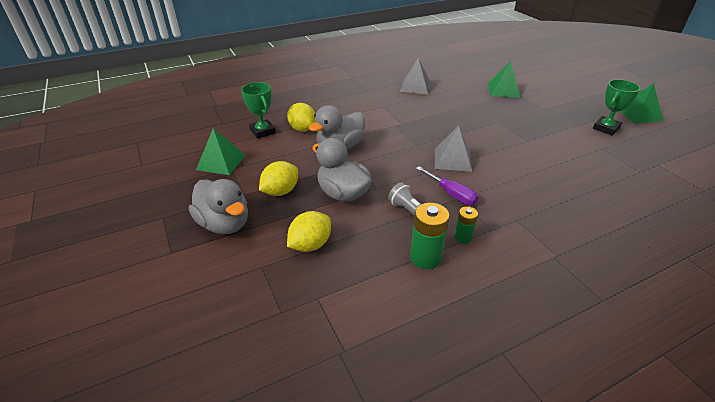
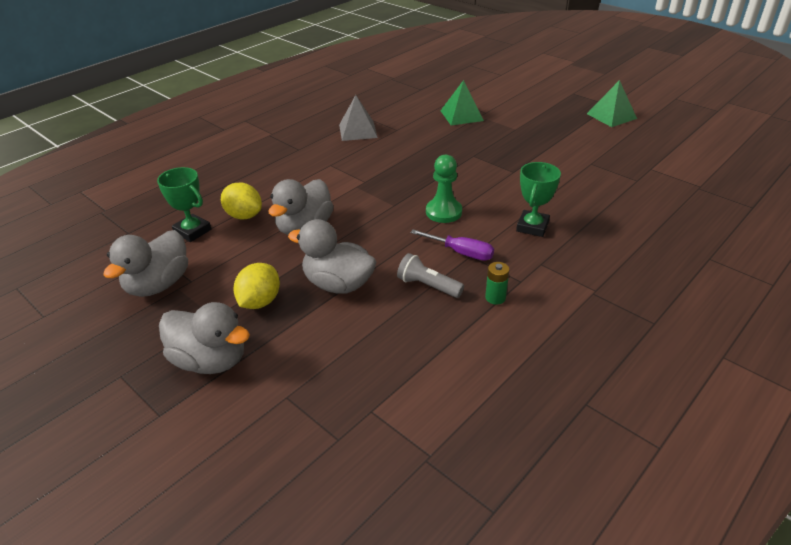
camera: 20 degrees left, 0 degrees up
green pyramid [196,128,245,175] -> grey duck [103,230,188,297]
yellow lemon [287,211,331,252] -> none
green battery [410,203,450,269] -> none
grey pyramid [435,126,472,172] -> green pawn [426,155,462,223]
green trophy [593,79,640,136] -> green trophy moved to [516,162,561,237]

